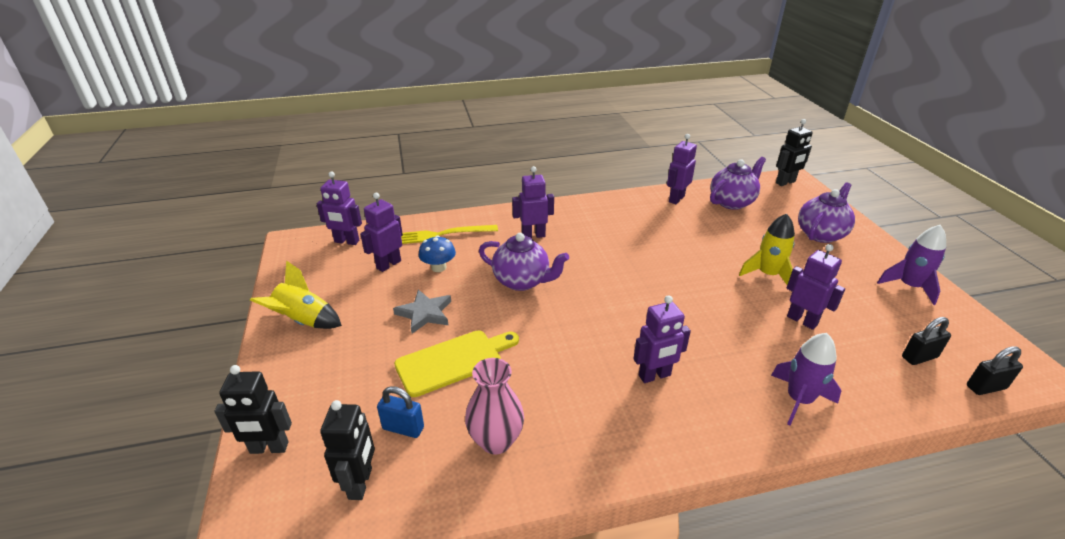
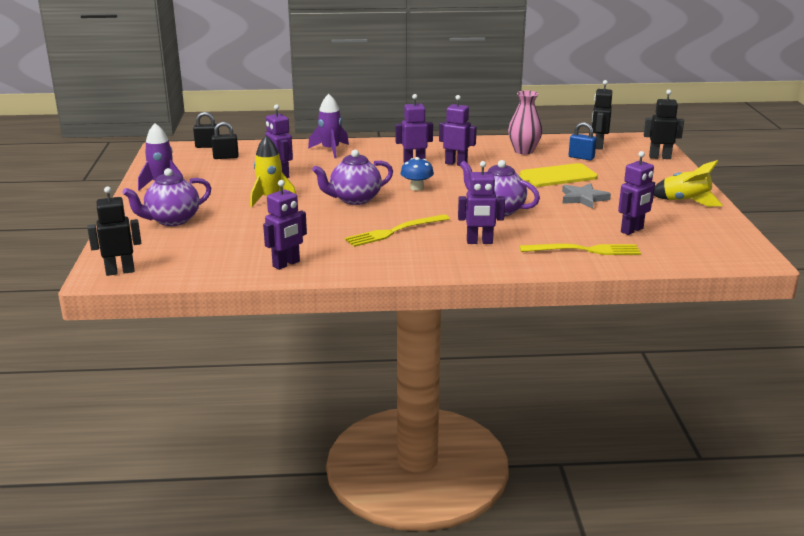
camera: 170 degrees left, 10 degrees down
purple robot [317,171,362,245] -> purple robot moved to [439,95,477,166]
blue mushroom [419,235,456,272] -> blue mushroom moved to [401,157,434,191]
purple teapot [710,157,766,210] -> purple teapot moved to [312,150,393,205]
none -> yellow fork [345,214,450,247]

